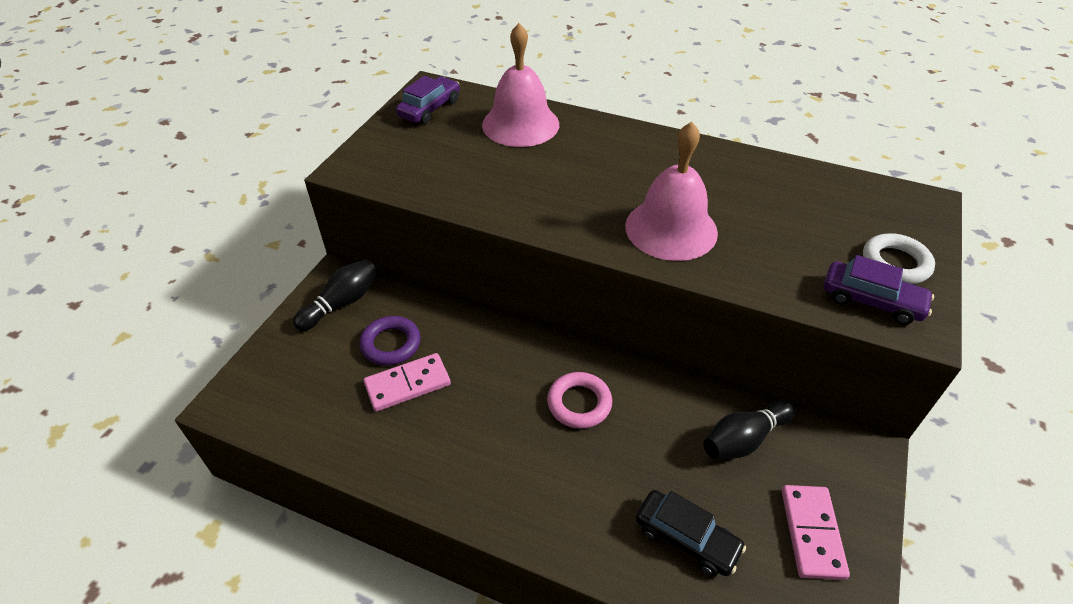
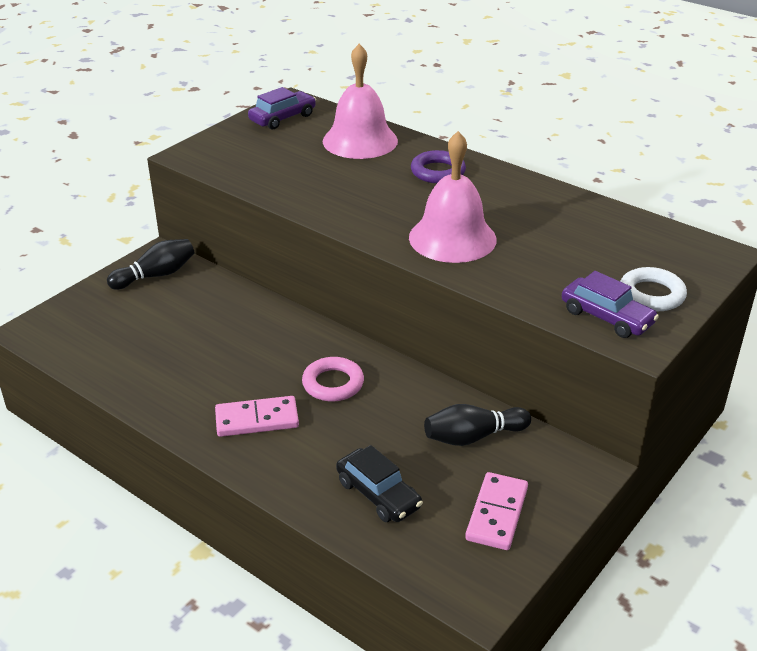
camera: 15 degrees right, 10 degrees down
purple ring [360,316,421,366] -> purple ring moved to [411,150,466,183]
pink domino [363,353,451,412] -> pink domino moved to [215,396,299,437]

